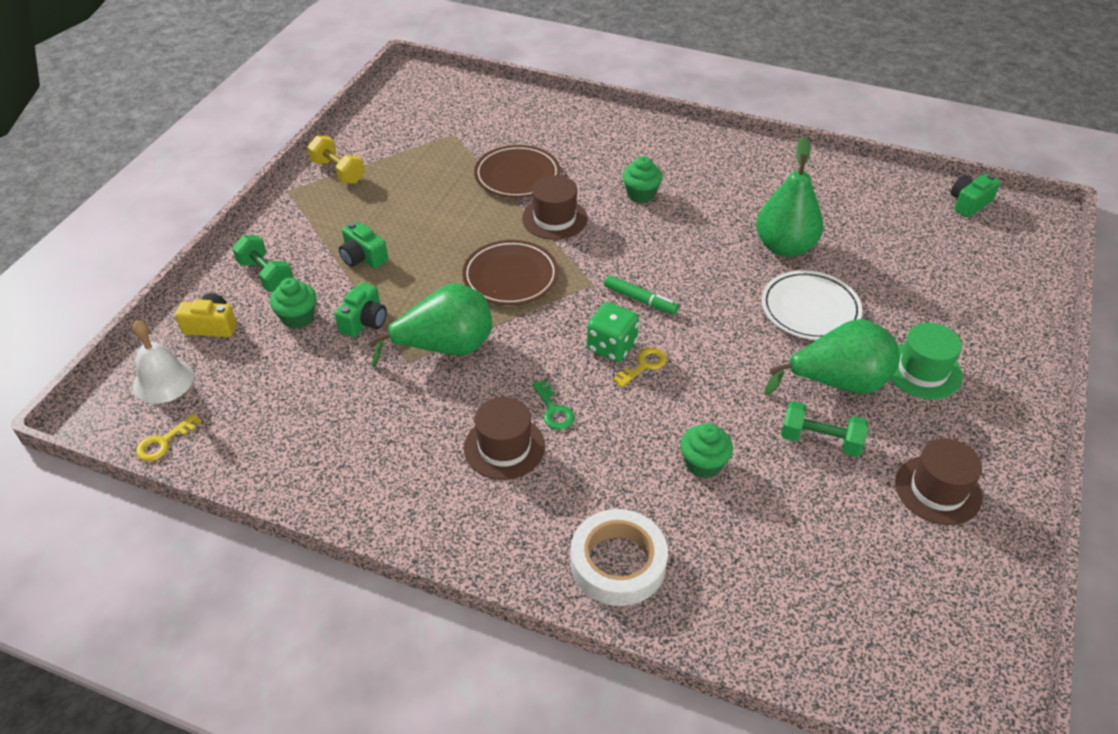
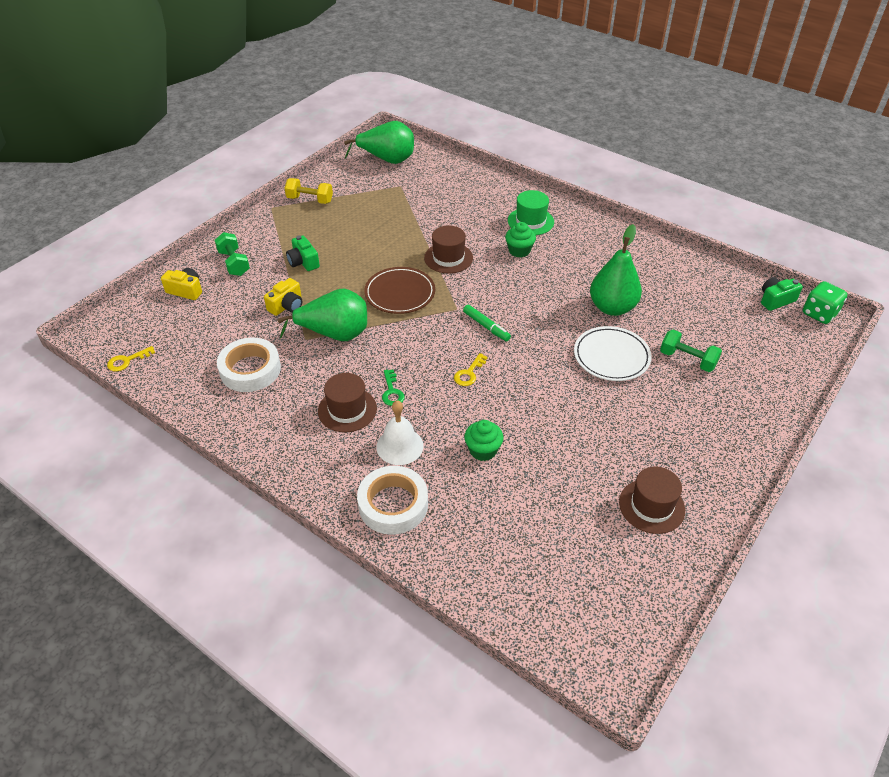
camera: 15 degrees right, 0 degrees up
white bell [133,320,194,404] -> white bell moved to [376,400,423,465]
green cupcake [270,278,316,329] -> none
yellow dumbbell [307,136,365,184] -> yellow dumbbell turned 45 degrees counterclockwise [284,178,333,204]
green camera [334,282,387,337] -> yellow camera [264,278,302,316]
brown plate [474,145,561,198] -> none
green dice [587,302,639,362] -> green dice moved to [803,281,848,324]
yellow key [613,347,667,388] -> yellow key turned 150 degrees clockwise [454,353,488,386]
green pear [764,319,900,396] -> green pear moved to [344,121,414,164]
green dumbbell [781,401,868,457] -> green dumbbell moved to [660,329,722,372]
green hat [890,323,963,399] -> green hat moved to [508,190,554,235]
none -> white tape [217,337,281,392]

